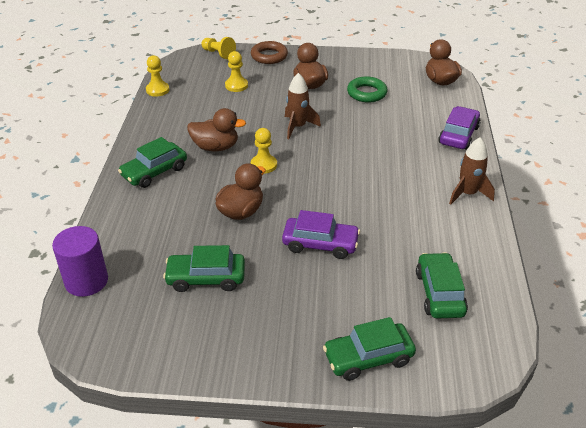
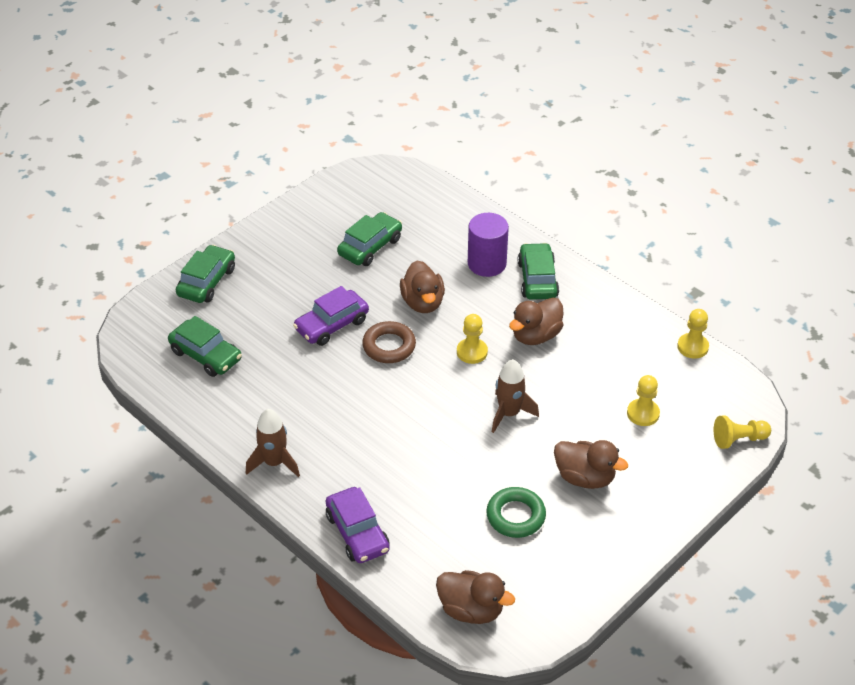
camera: 130 degrees right, 5 degrees up
purple cylinder [52,226,108,297] -> purple cylinder moved to [468,213,509,277]
brown ring [251,41,288,64] -> brown ring moved to [362,321,416,363]

